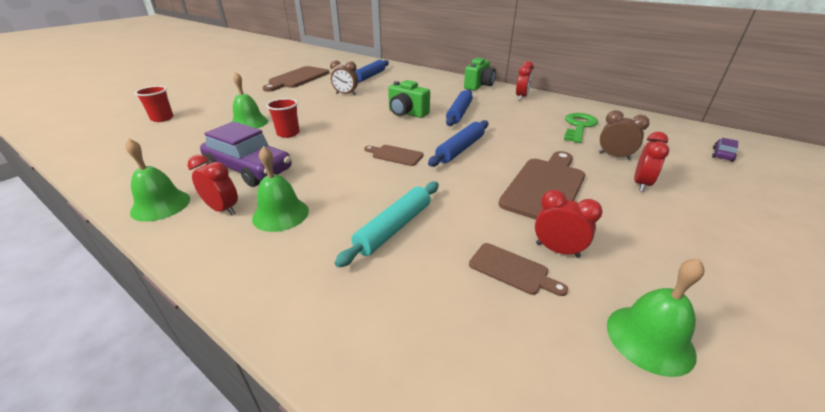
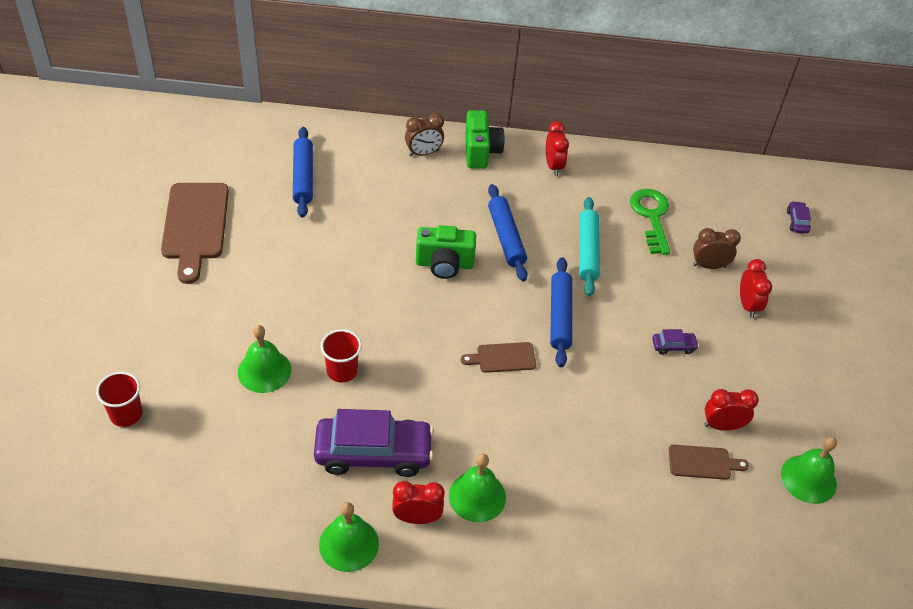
camera: 35 degrees left, 15 degrees up
brown clock [330,60,358,95] -> brown clock moved to [405,113,444,156]
turquoise rolling pin [335,182,439,268] -> turquoise rolling pin moved to [579,197,600,296]
brown cutting board [499,151,585,220] -> purple car [652,329,699,355]

